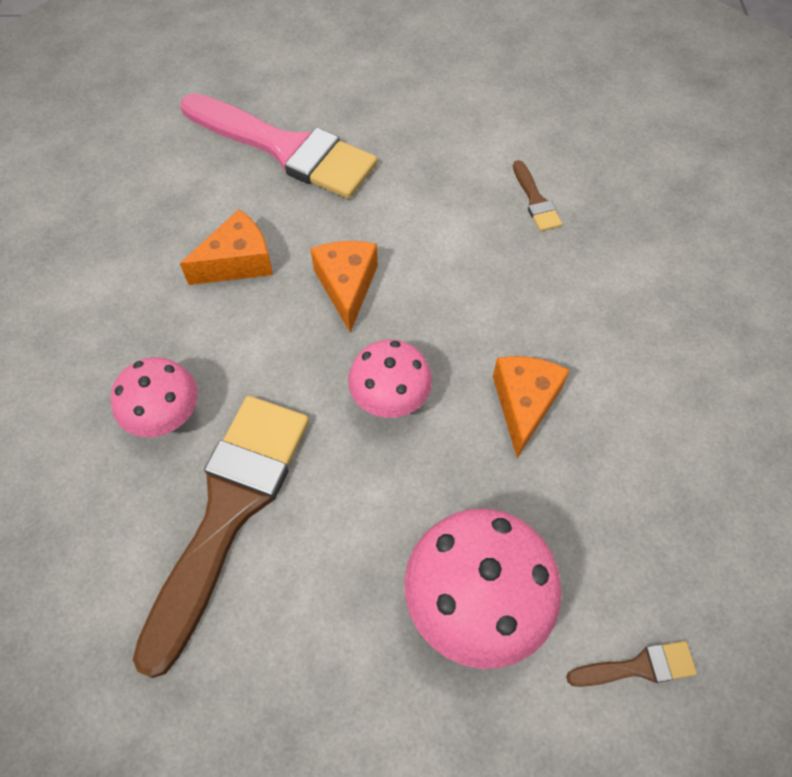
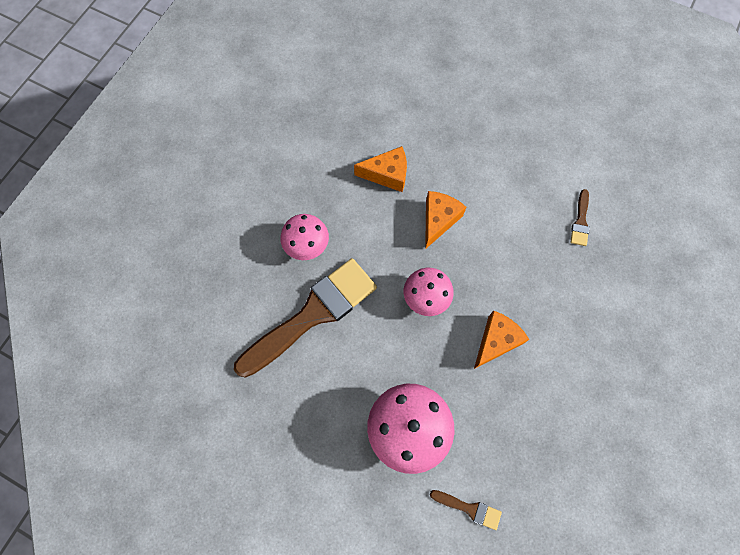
camera: 30 degrees right, 10 degrees up
pink brush [180,93,378,199] -> none

